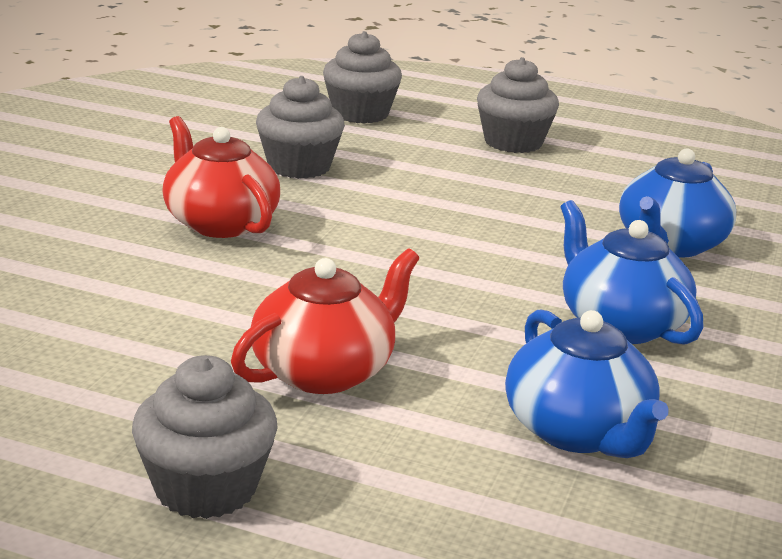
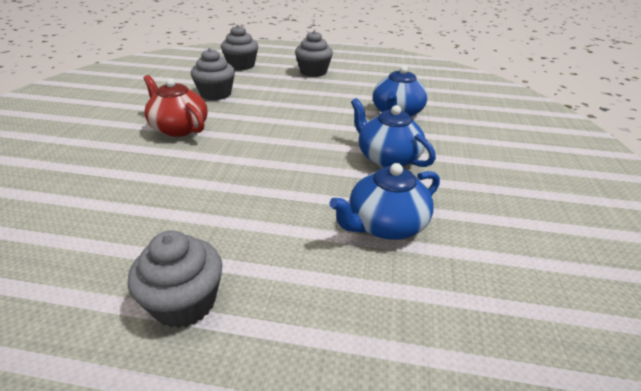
camera: 10 degrees left, 10 degrees up
red teapot [231,248,419,394] -> none
blue teapot [505,309,669,458] -> blue teapot turned 90 degrees clockwise [329,163,440,240]

